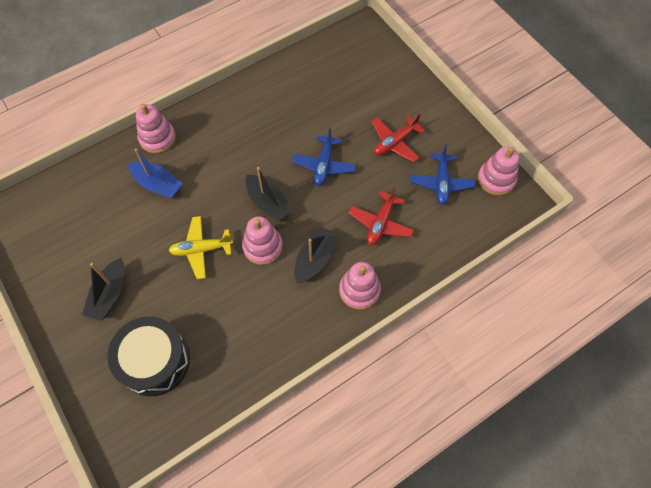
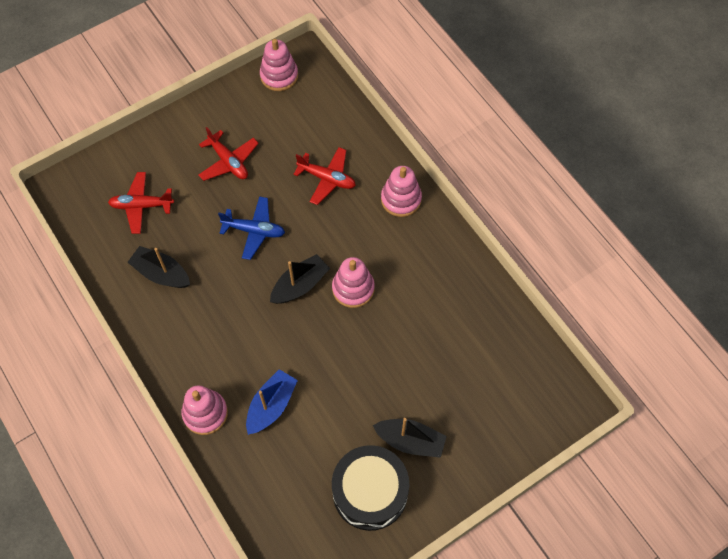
camera: 90 degrees left, 0 degrees up
black drum [107,316,190,396] -> black drum moved to [332,445,409,531]
yellow plane [169,216,233,279] -> none
black boat [295,227,338,283] -> black boat moved to [127,246,190,288]
blue plane [410,145,476,205] -> none
none -> red plane [108,172,174,234]

